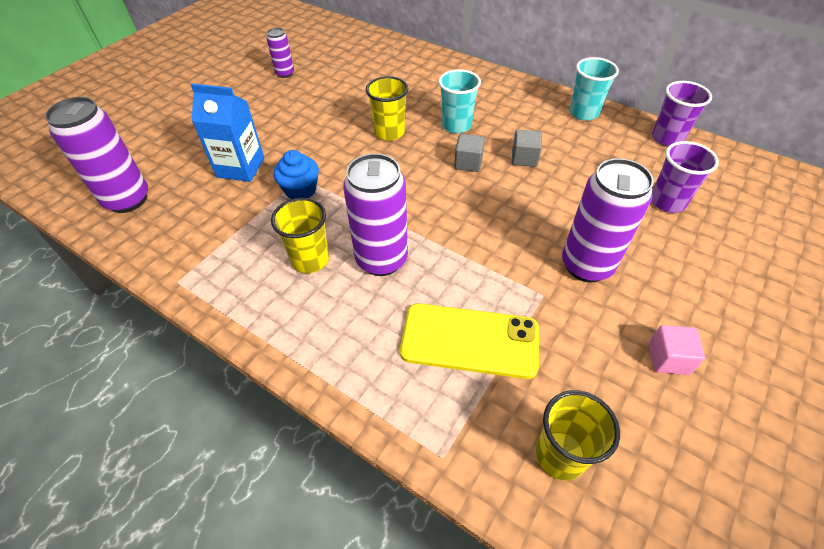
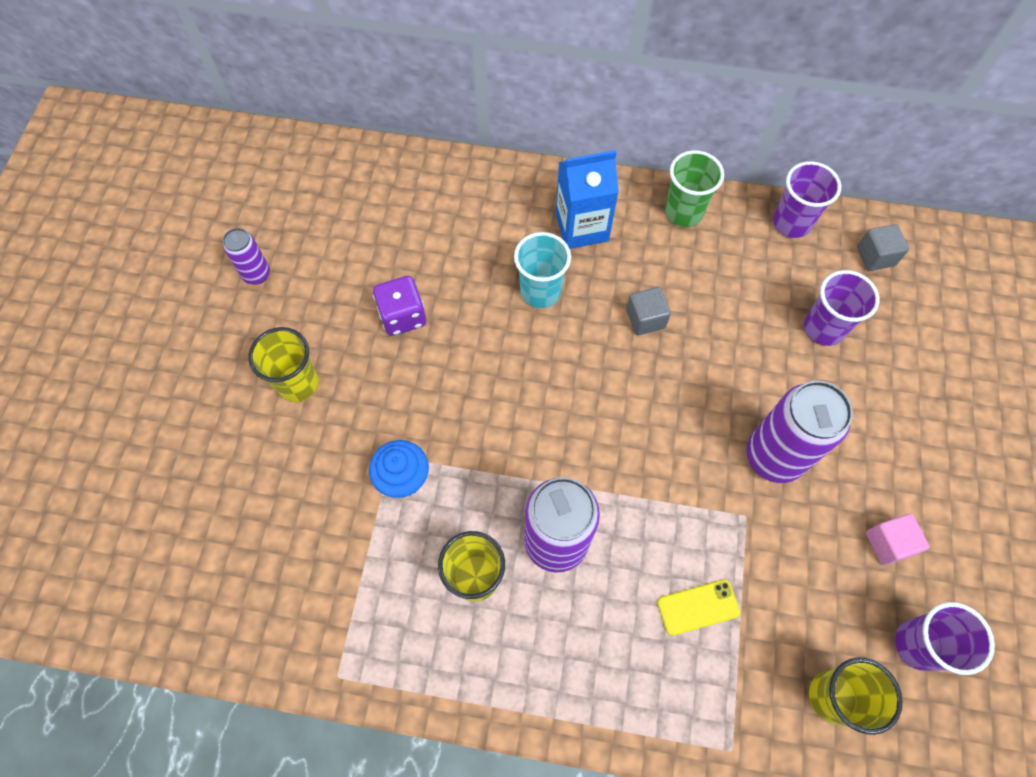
camera: 25 degrees left, 15 degrees up
purple can [45,97,148,213] -> none
blue carton [191,84,264,182] -> blue carton moved to [555,150,619,249]
yellow cup [366,76,408,141] -> yellow cup moved to [248,327,319,402]
yellow phone [400,303,539,379] -> yellow phone [657,580,740,636], size x0.52
grey cube [454,134,485,172] -> grey cube moved to [857,224,909,271]
turquoise cup [569,57,619,121] -> green cup [665,150,724,227]
none -> purple dice [373,276,426,336]
none -> purple cup [895,602,995,675]

